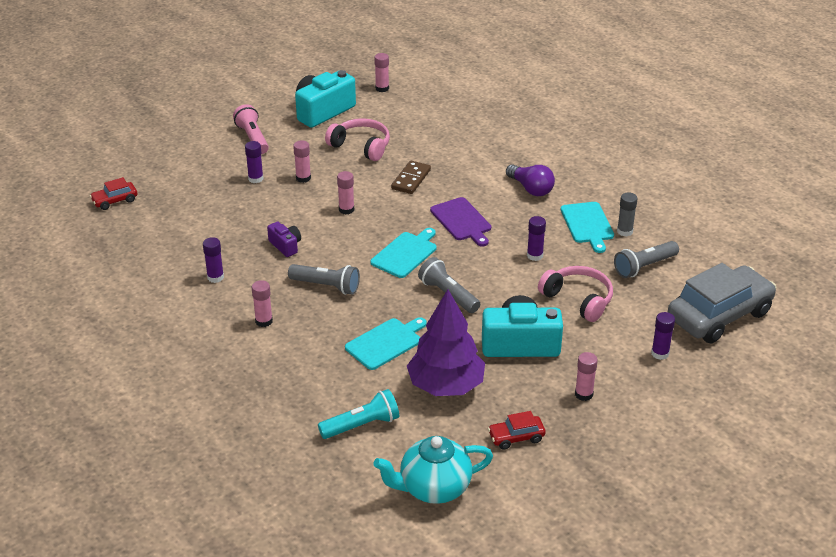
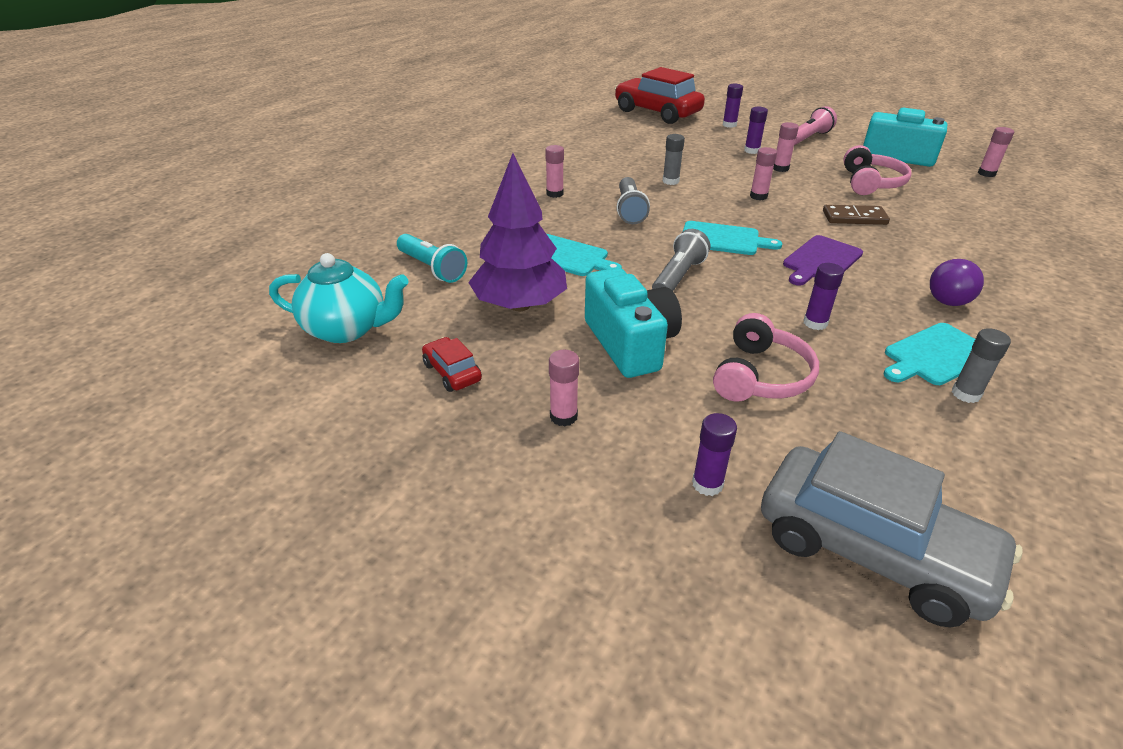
camera: 70 degrees right, 0 degrees up
red car [90,177,137,210] -> red car [614,67,705,124], size x2.25
purple glue stick [203,237,224,283] -> purple glue stick moved to [723,84,743,128]
purple camera [267,222,301,257] -> grey glue stick [663,134,685,185]
turquoise teapot [373,436,493,504] -> turquoise teapot turned 135 degrees clockwise [269,253,409,343]
grey flashlight [614,241,679,278] -> none

